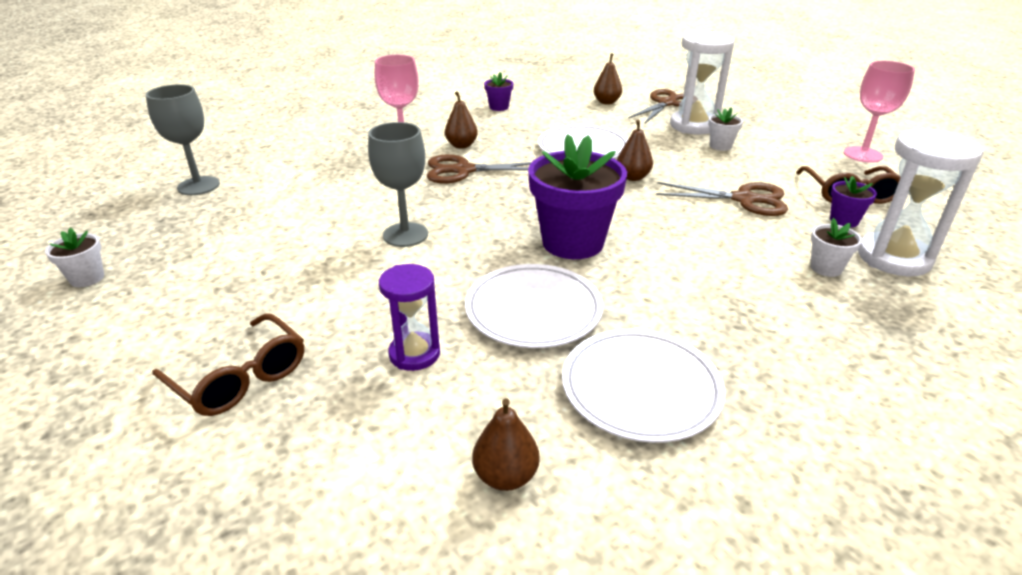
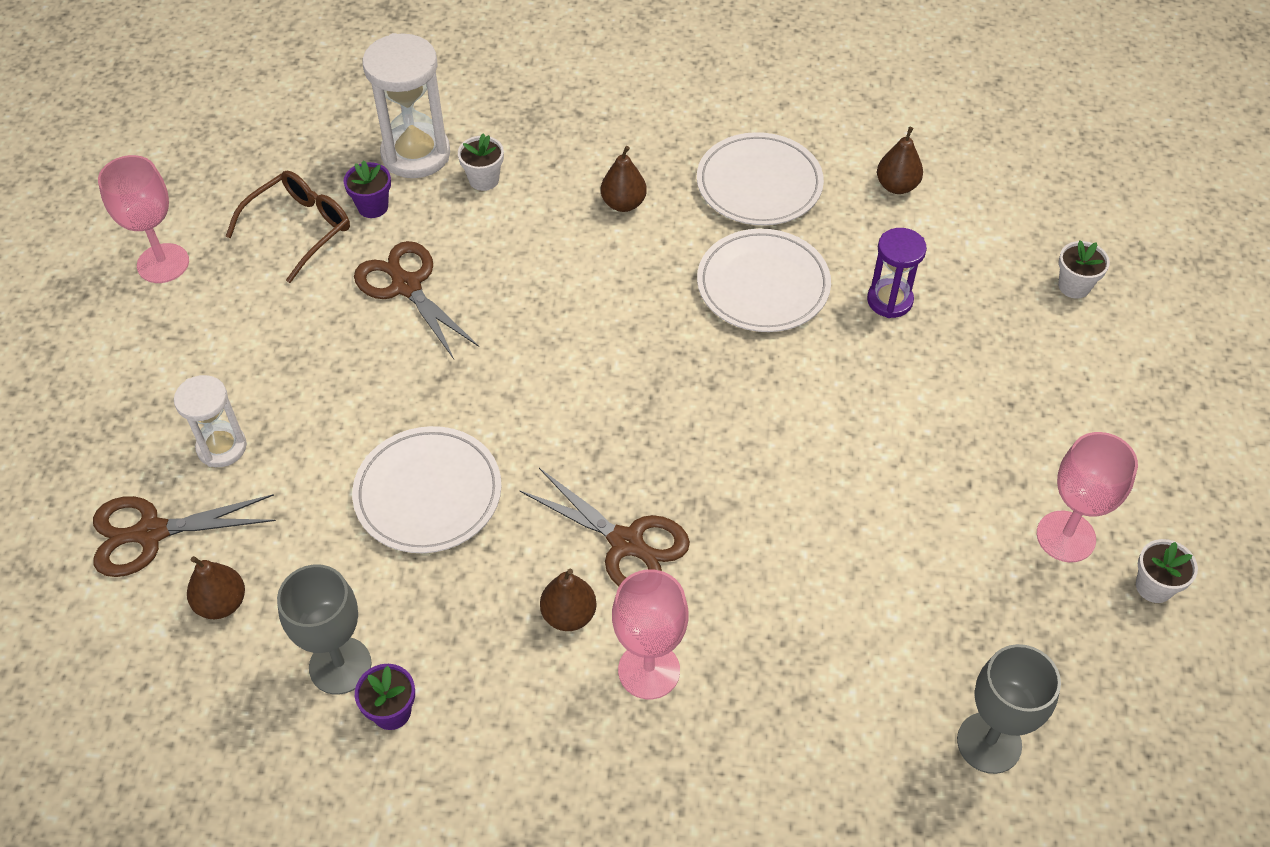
camera: 140 degrees left, 20 degrees up
brown glasses [152,313,304,416] -> none
grey goblet [368,122,428,247] -> grey goblet moved to [277,564,372,695]
purple flower pot [528,134,627,259] -> none
brown pear [617,120,653,181] -> brown pear moved to [601,146,647,212]
white hourglass [670,31,735,135] -> white hourglass [174,375,247,467], size x0.62
white flower pot [708,107,743,151] -> white flower pot moved to [1058,241,1110,299]
none -> pink goblet [1037,432,1138,562]

